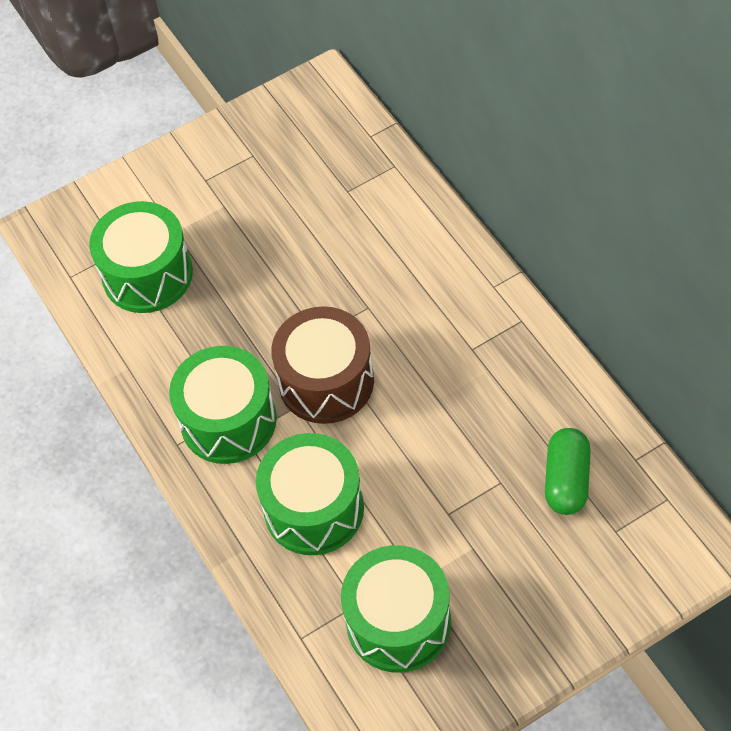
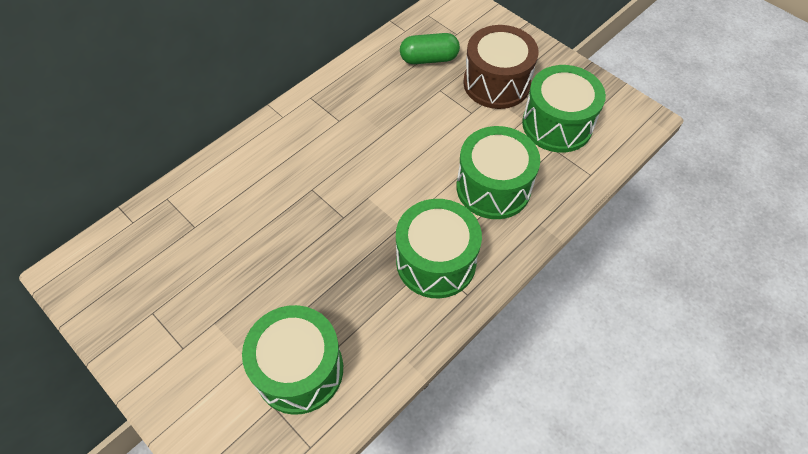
camera: 110 degrees left, 0 degrees up
brown drum [271,306,374,424] -> brown drum moved to [463,25,539,109]

